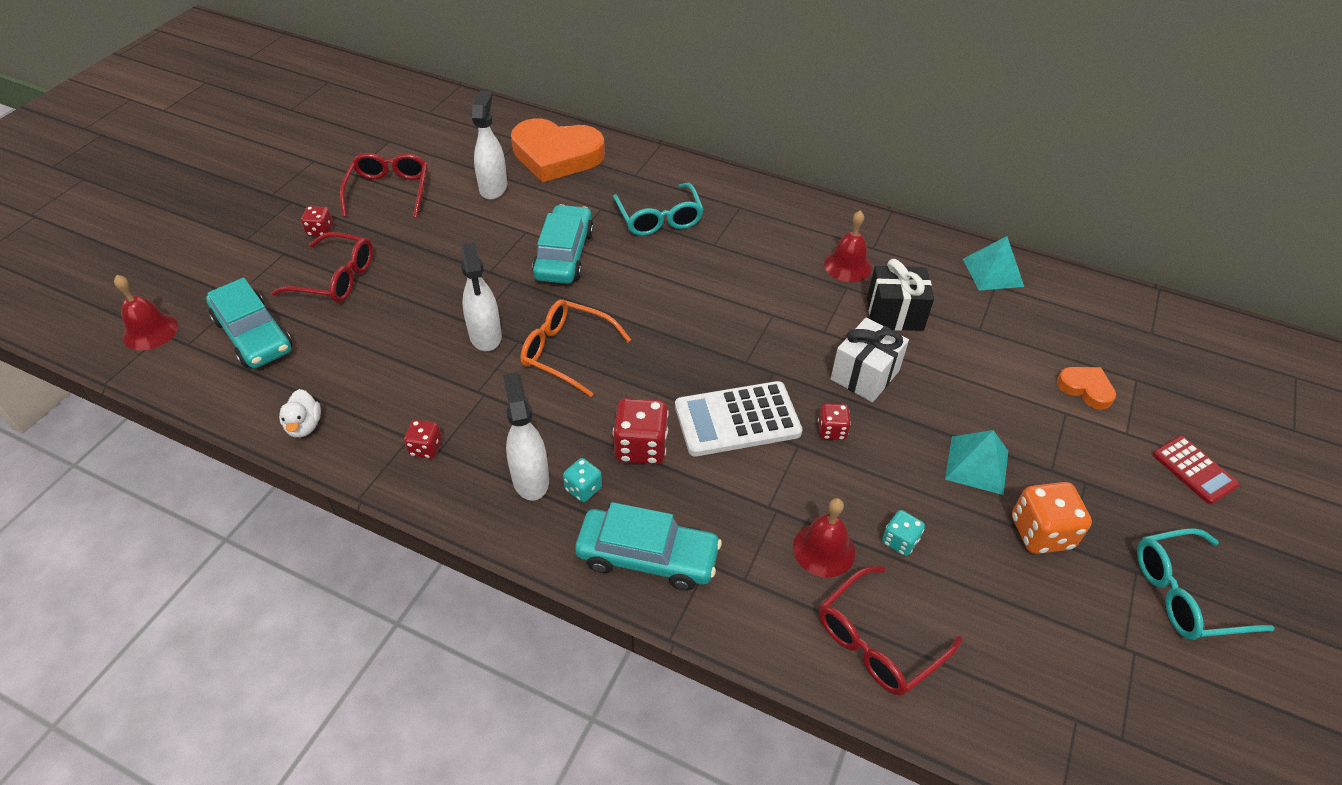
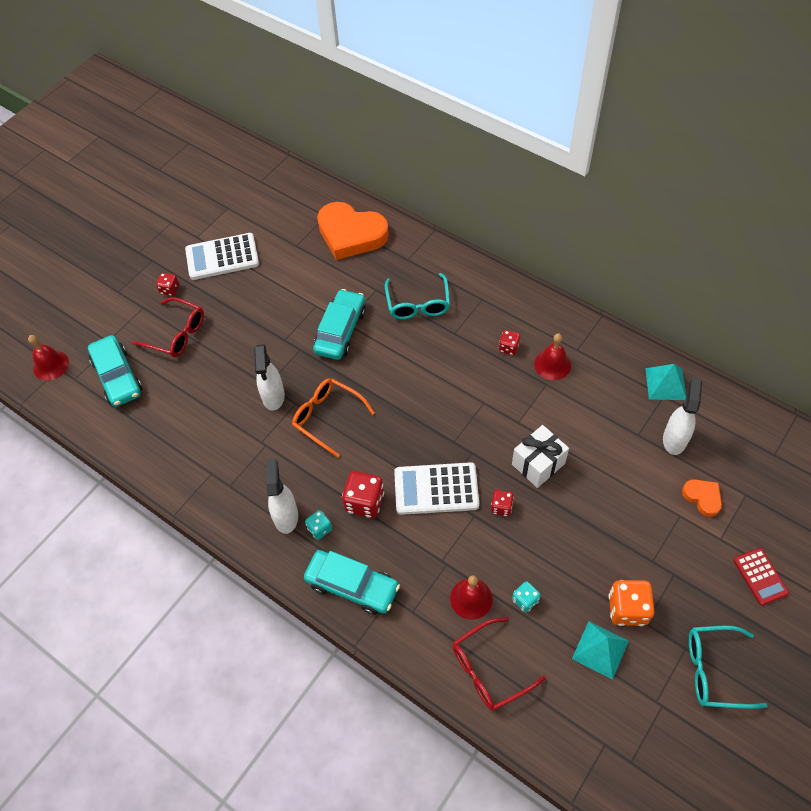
camera: 15 degrees right, 10 degrees up
white duck [279,389,321,438] -> none
red glasses [340,153,428,218] -> white calculator [185,233,259,280]
red dice [404,420,442,459] -> red dice moved to [499,330,520,355]
white spray bottle [472,91,507,200] -> white spray bottle moved to [663,378,702,455]
black gift [867,259,934,331] -> none
turquoise pyramid [945,430,1008,495] -> turquoise pyramid moved to [572,621,629,680]

